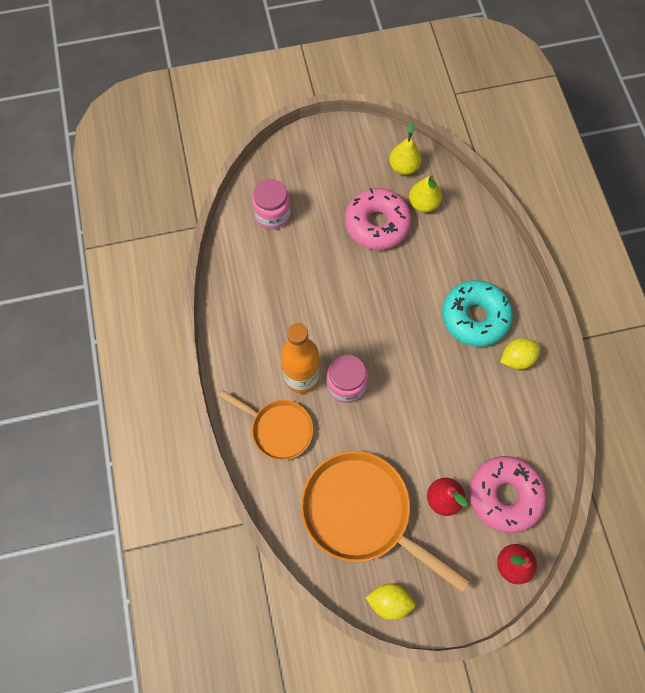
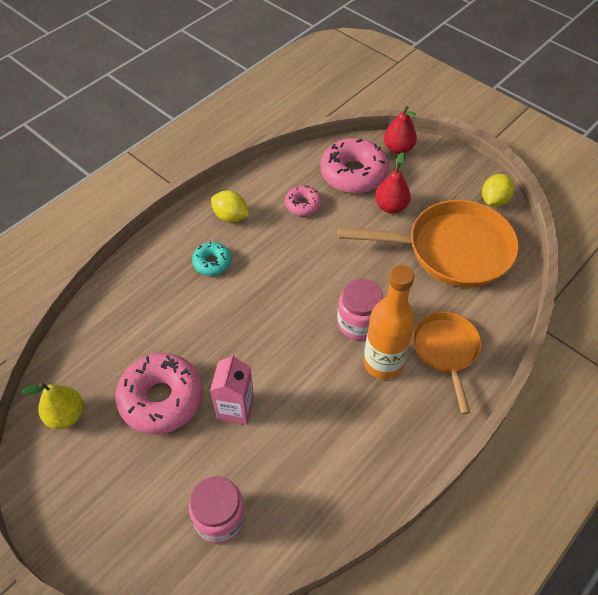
camera: 125 degrees left, 15 degrees down
orange pan [301,451,470,592] -> orange pan turned 90 degrees counterclockwise [338,200,519,288]
yellow lemon [366,583,415,620] -> yellow lemon turned 60 degrees clockwise [482,174,514,207]
yellow pear [409,175,442,212] -> none
turquoise donut [442,280,513,347] -> turquoise donut [192,241,232,276], size x0.52
none -> pink carton [210,354,254,425]
none -> pink donut [285,185,322,216]

